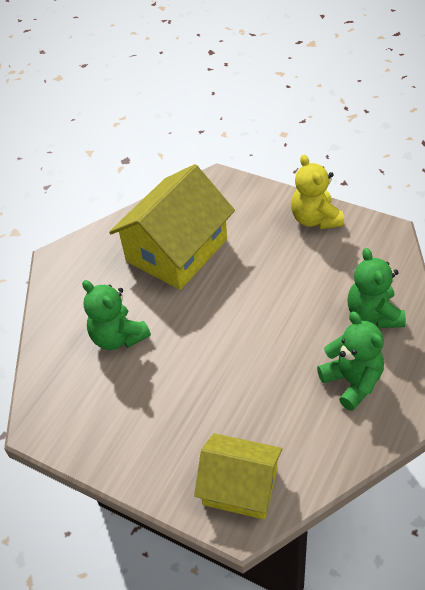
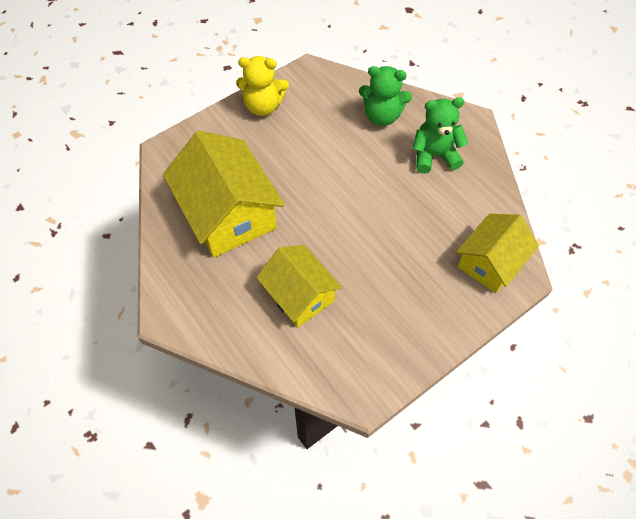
camera: 70 degrees left, 10 degrees up
green teddy bear [82,280,151,350] -> yellow house [256,245,342,328]

